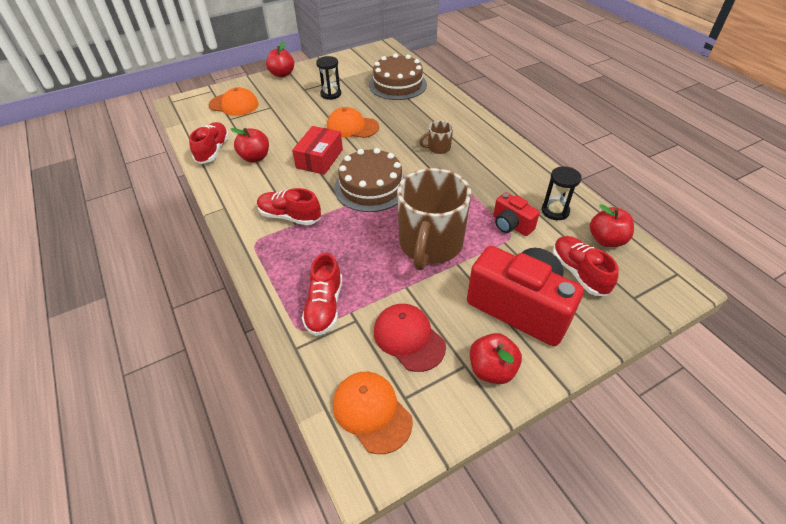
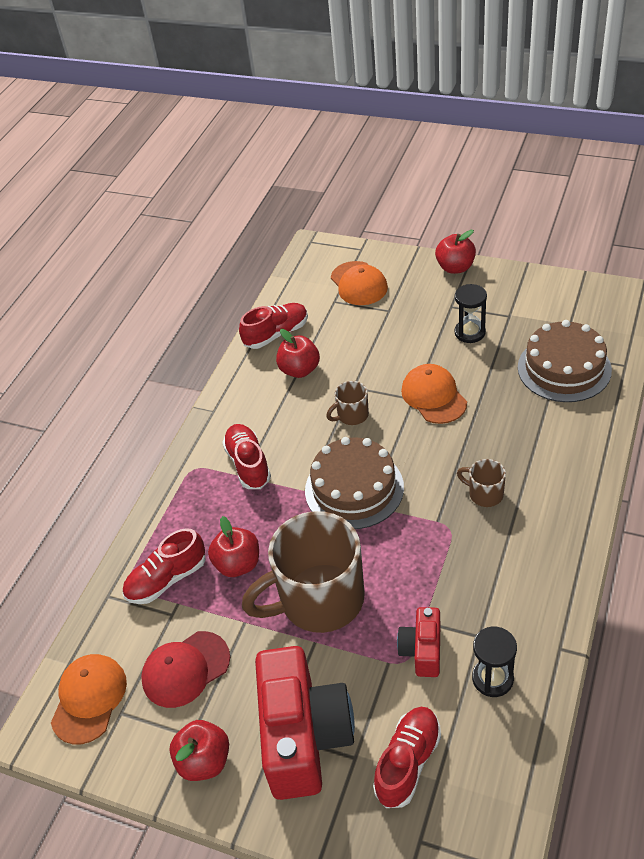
camera: 55 degrees right, 0 degrees up
red box [292,126,343,175] -> brown mug [326,381,369,425]
red cap [374,304,446,372] -> red cap turned 135 degrees counterclockwise [141,631,230,708]
red apple [590,204,634,247] -> red apple moved to [208,516,259,577]

